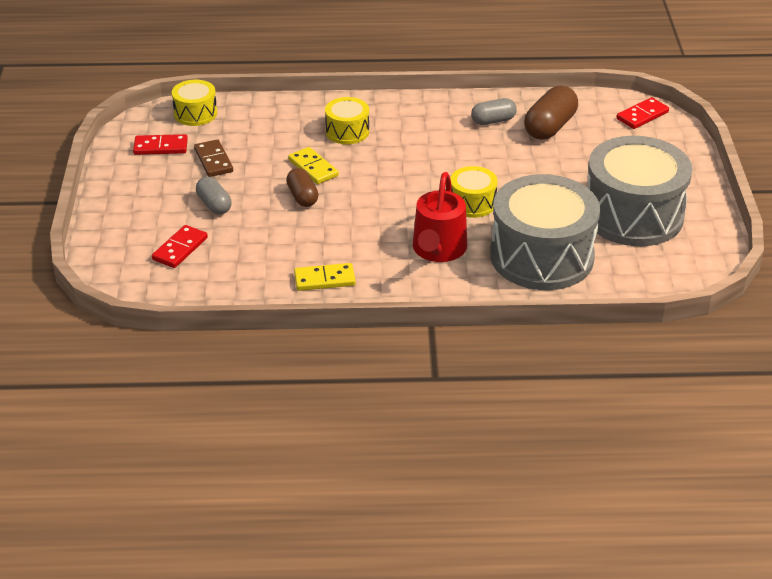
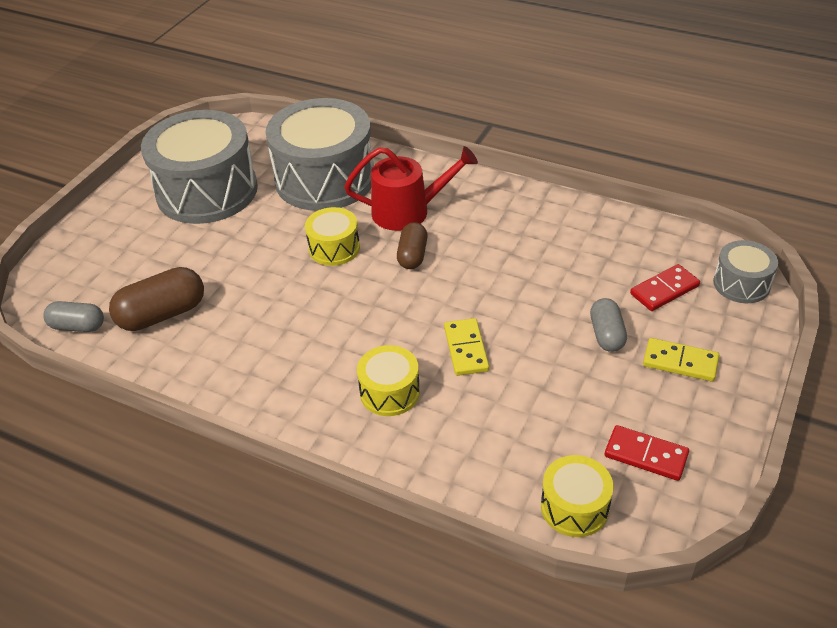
camera: 150 degrees left, 5 degrees up
brown domino [194,139,233,177] -> none
brown capsule [286,168,319,207] -> brown capsule moved to [397,222,428,269]
yellow domino [294,263,356,291] -> yellow domino moved to [643,338,719,382]
red watering can [413,172,467,262] -> red watering can turned 45 degrees clockwise [344,146,478,231]
grey capsule [471,98,517,125] -> grey capsule moved to [43,301,104,332]
red domino [616,97,669,129] -> none
none -> grey drum [713,240,778,303]

